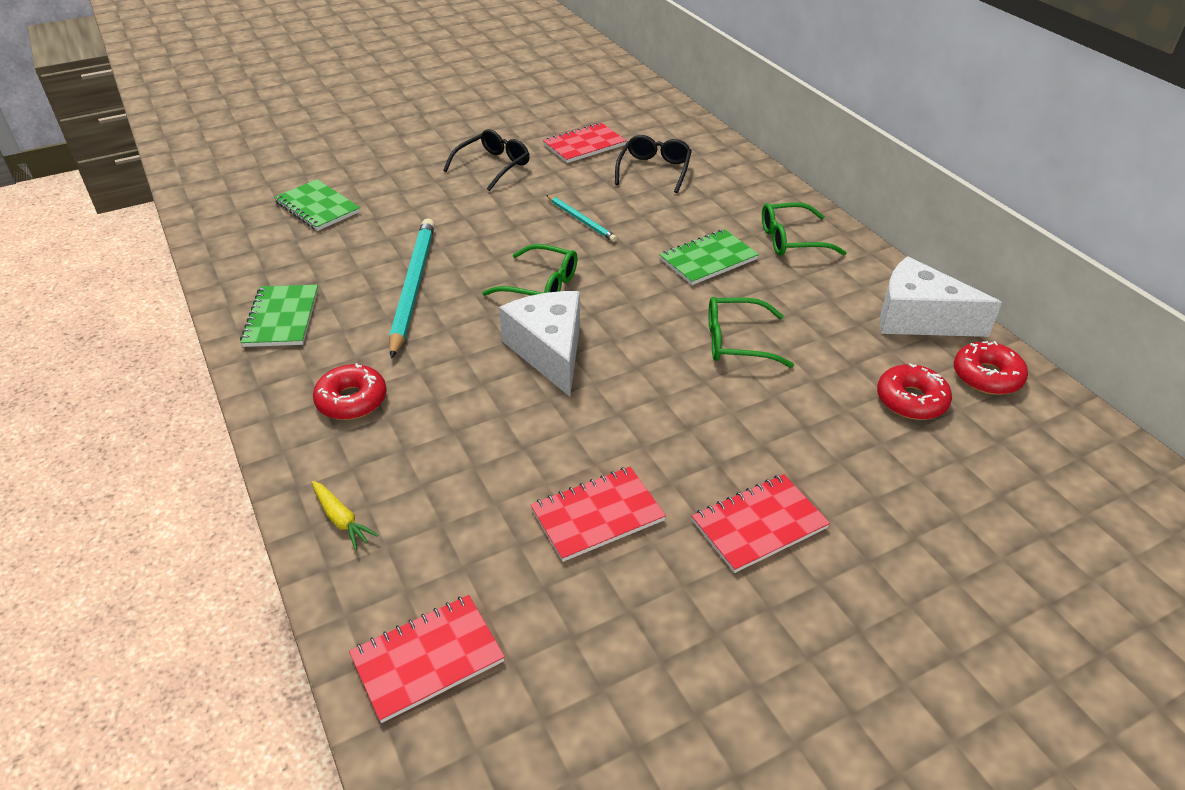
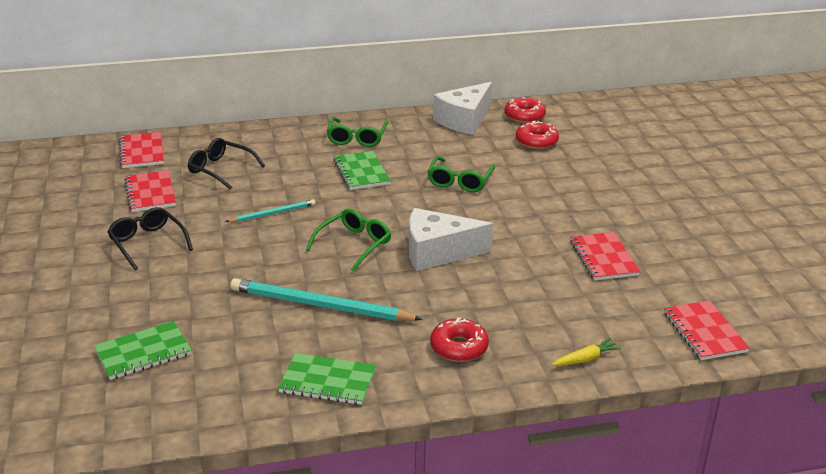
camera: 75 degrees left, 10 degrees down
red notebook [692,474,830,573] -> red notebook moved to [119,132,164,168]

